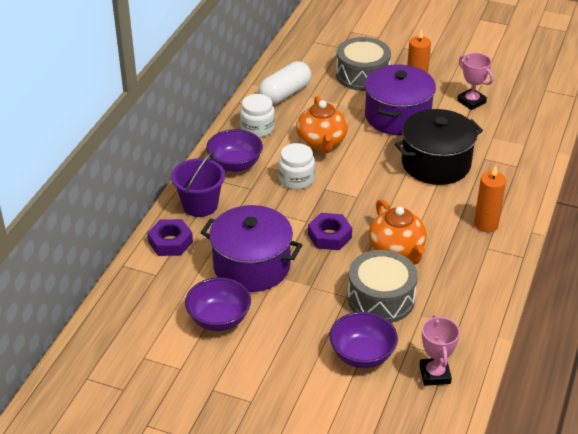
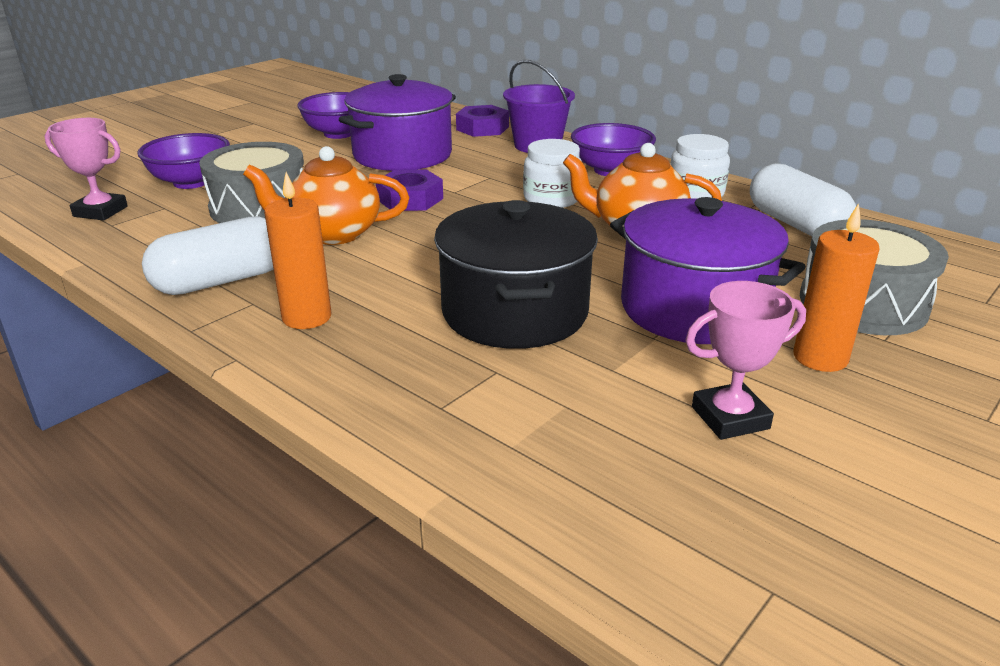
camera: 110 degrees right, 10 degrees down
none -> white capsule [142,216,274,295]

